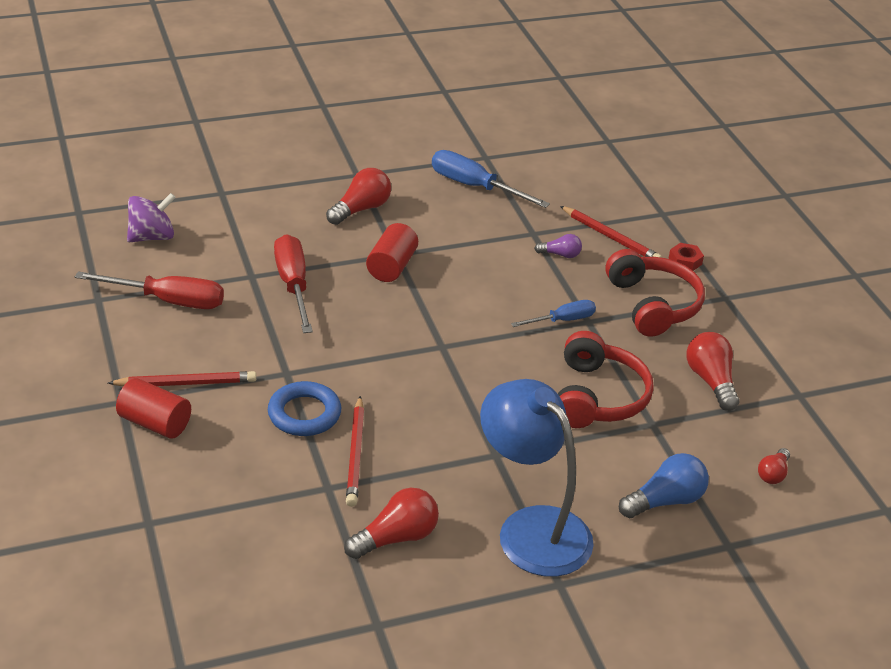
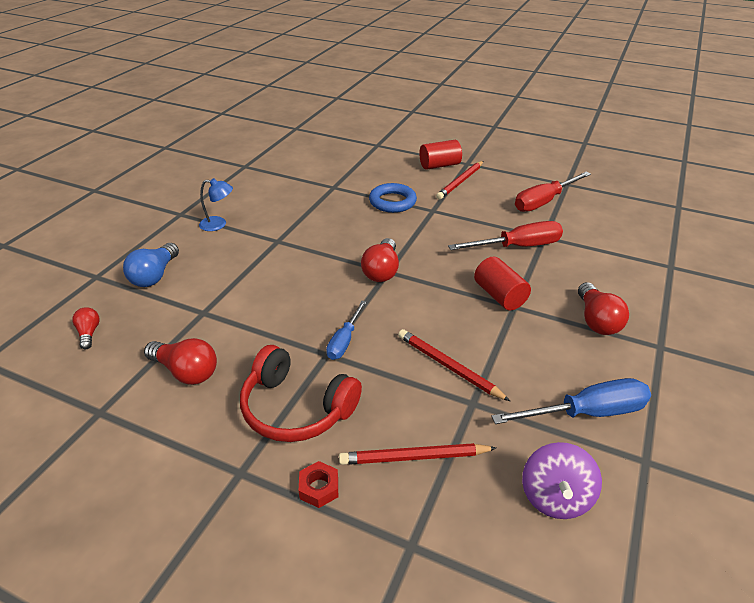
camera: 135 degrees right, 0 degrees up
purple spinning top [127,193,176,242] -> purple spinning top moved to [522,442,602,519]
red screwdriver [274,234,313,333] -> red screwdriver turned 45 degrees counterclockwise [448,221,563,250]
red light bulb [344,488,439,559] -> red light bulb moved to [361,238,399,282]
red pencil [346,396,364,507] -> red pencil moved to [398,329,510,401]
blue lamp [480,379,594,577] -> blue lamp [199,178,233,231], size x0.45
purple light bulb [534,234,582,258] -> none
red headphones [558,331,654,428] -> none

